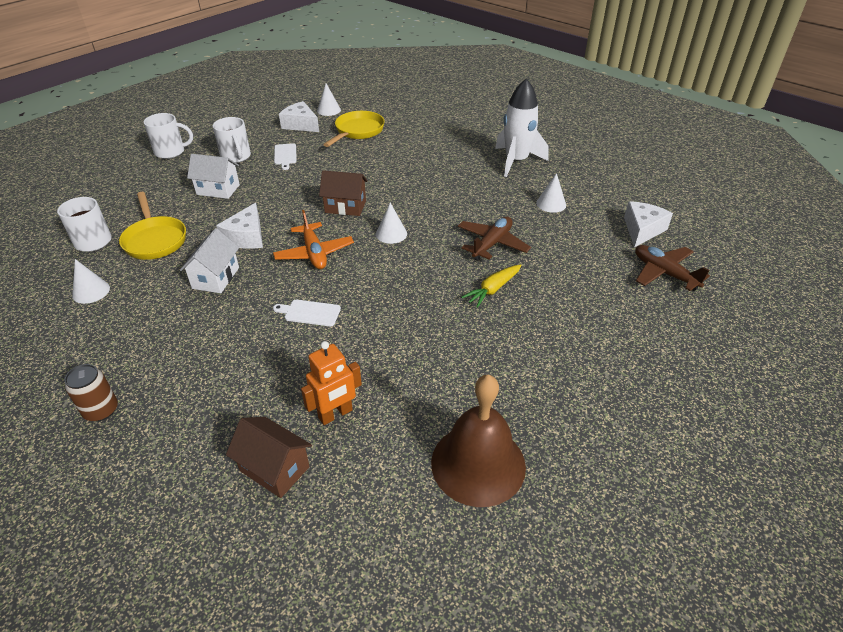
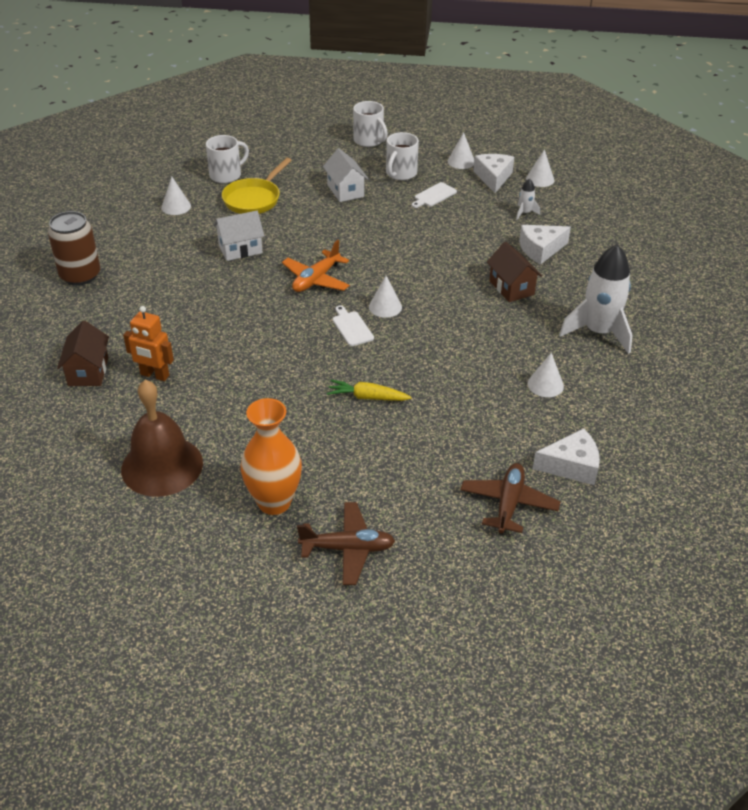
camera: 55 degrees right, 0 degrees up
brown can [64,364,118,422] -> brown can [48,211,100,285], size x1.59
white cheese [216,203,263,249] -> white cheese moved to [519,225,571,264]
white cutting board [273,300,341,326] -> white cutting board moved to [333,305,374,346]
brown house [319,170,368,216] -> brown house moved to [487,241,542,302]
yellow pan [323,111,385,147] -> white rocket [516,178,540,220]
brown plane [458,217,531,261] -> brown plane moved to [297,502,395,585]
none -> orange vase [240,398,302,515]
none -> white cone [448,132,474,169]

